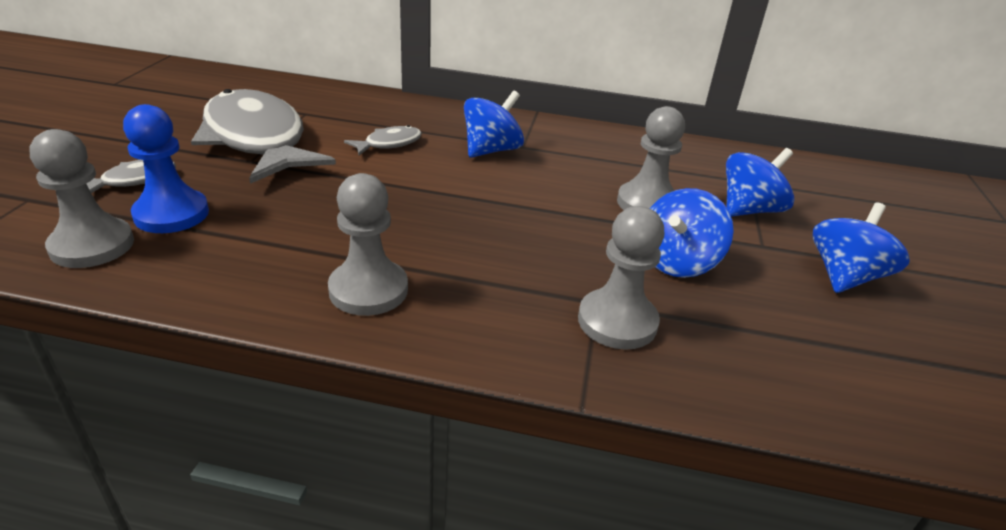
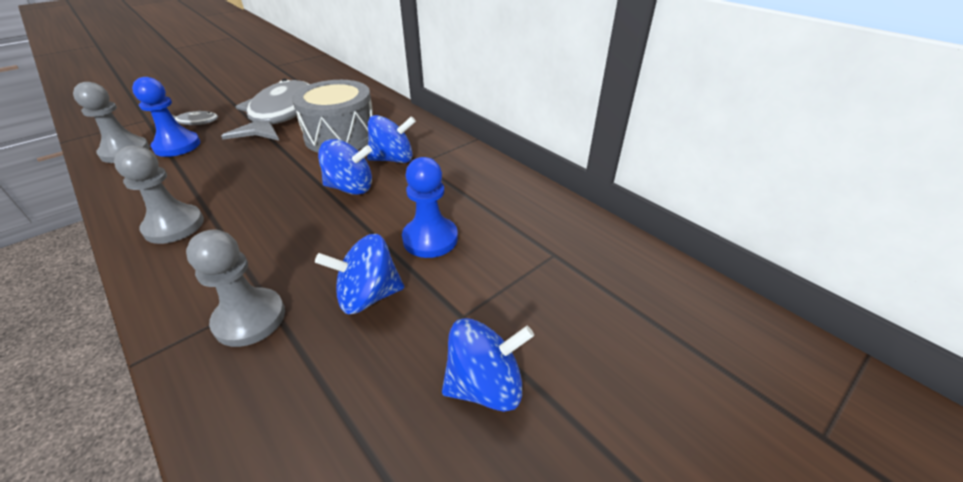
camera: 40 degrees right, 5 degrees up
grey fish [344,125,422,155] -> grey drum [292,80,373,153]
grey pawn [617,106,685,210] -> blue pawn [402,157,458,258]
blue spinning top [726,148,794,217] -> blue spinning top moved to [318,139,372,195]

